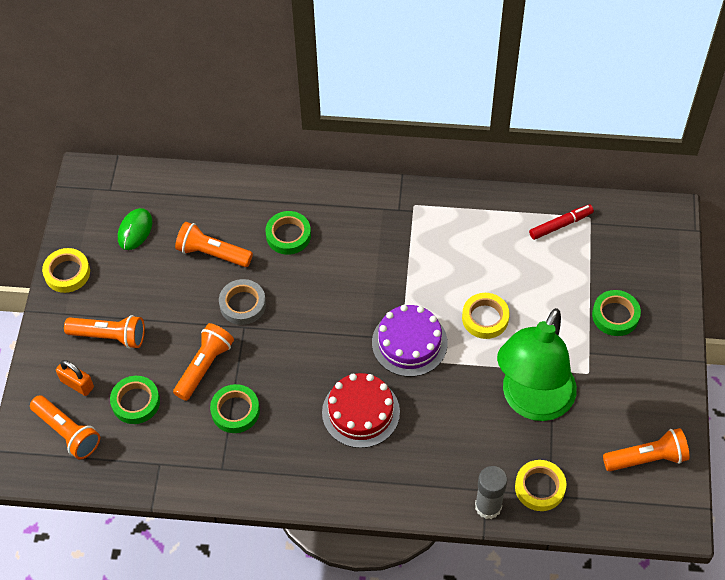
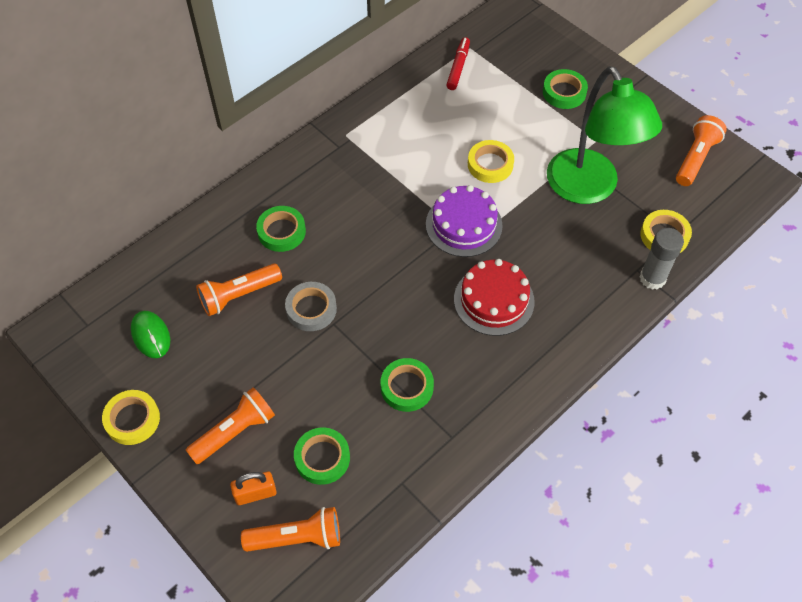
camera: 50 degrees left, 0 degrees up
orange flashlight [173,323,234,401] -> none

